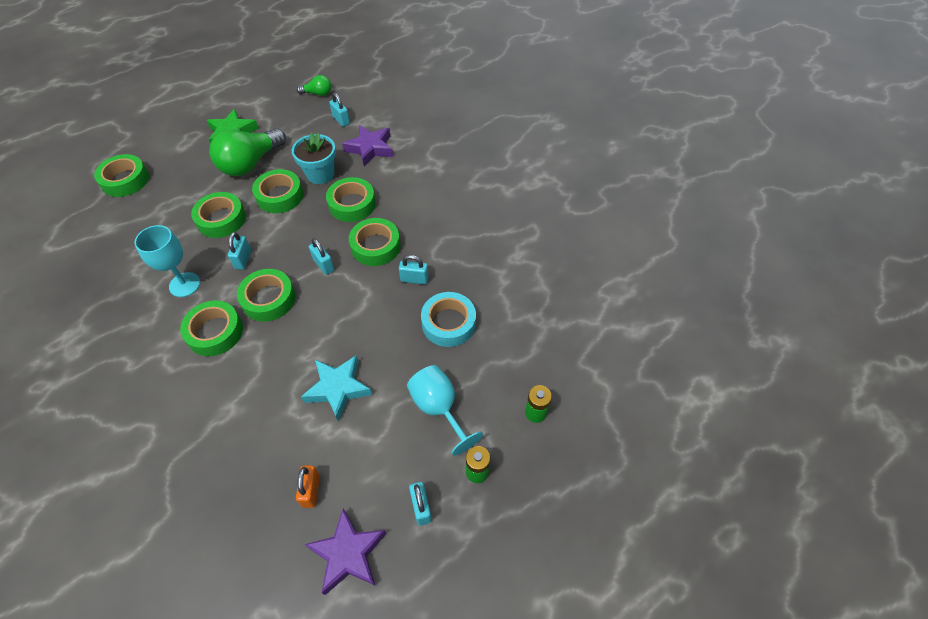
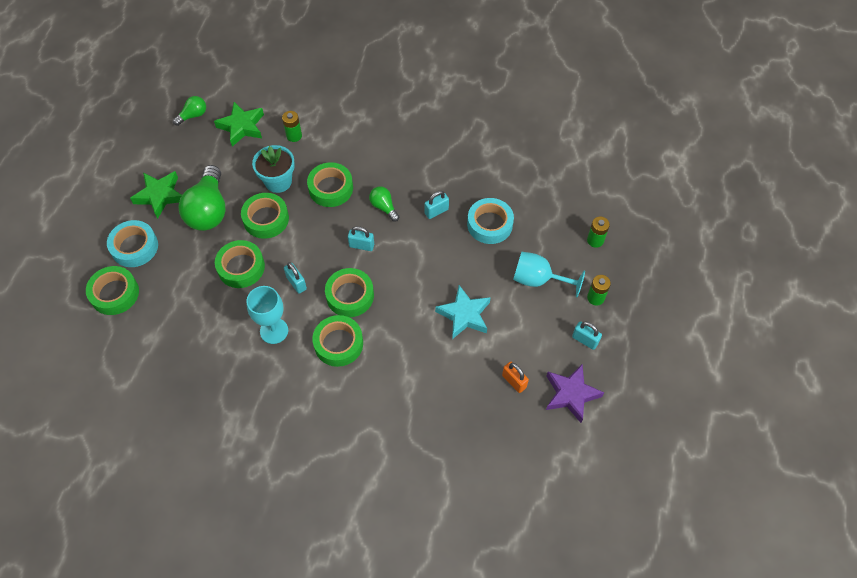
camera: 40 degrees left, 5 degrees up
turquoise padlock [329,93,350,127] -> green star [214,102,264,147]
purple star [342,125,393,167] -> green battery [282,111,302,142]
green tape [349,218,401,266] -> green light bulb [369,186,399,222]
none -> turquoise tape [107,220,158,267]

